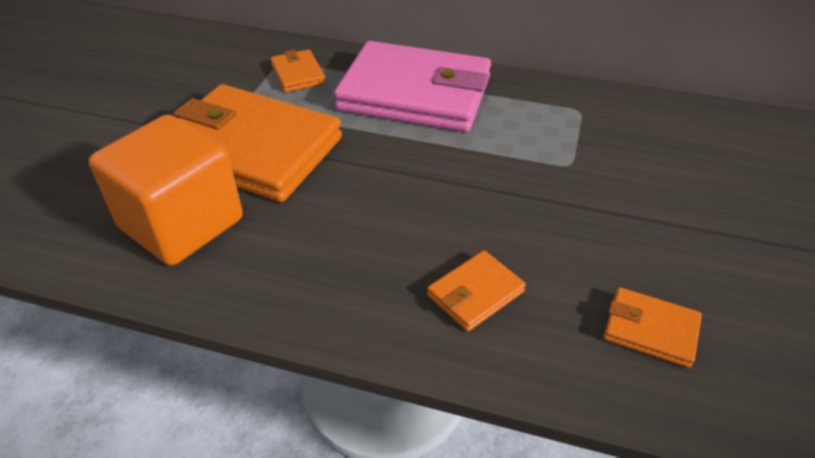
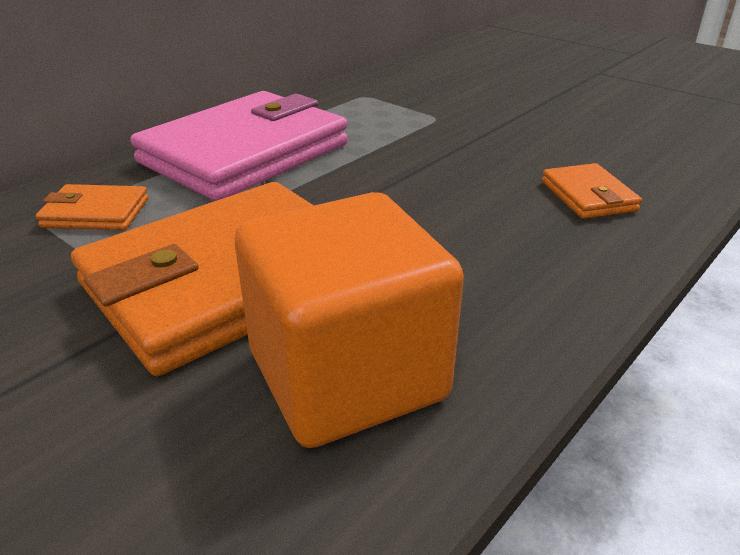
camera: 65 degrees left, 10 degrees down
orange wallet [604,287,702,368] -> none

